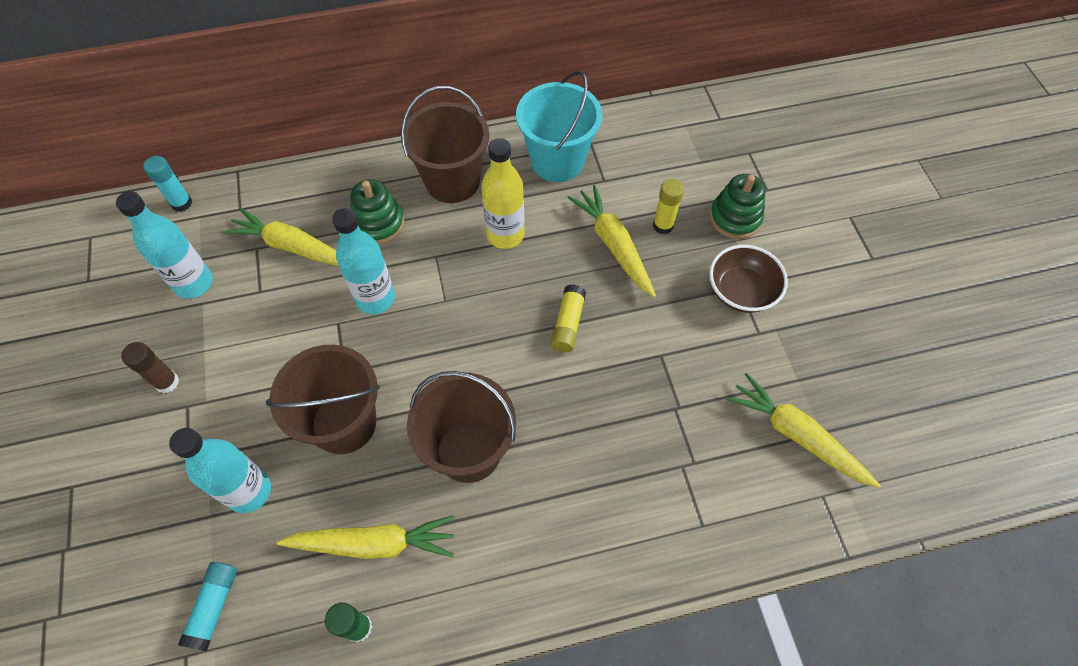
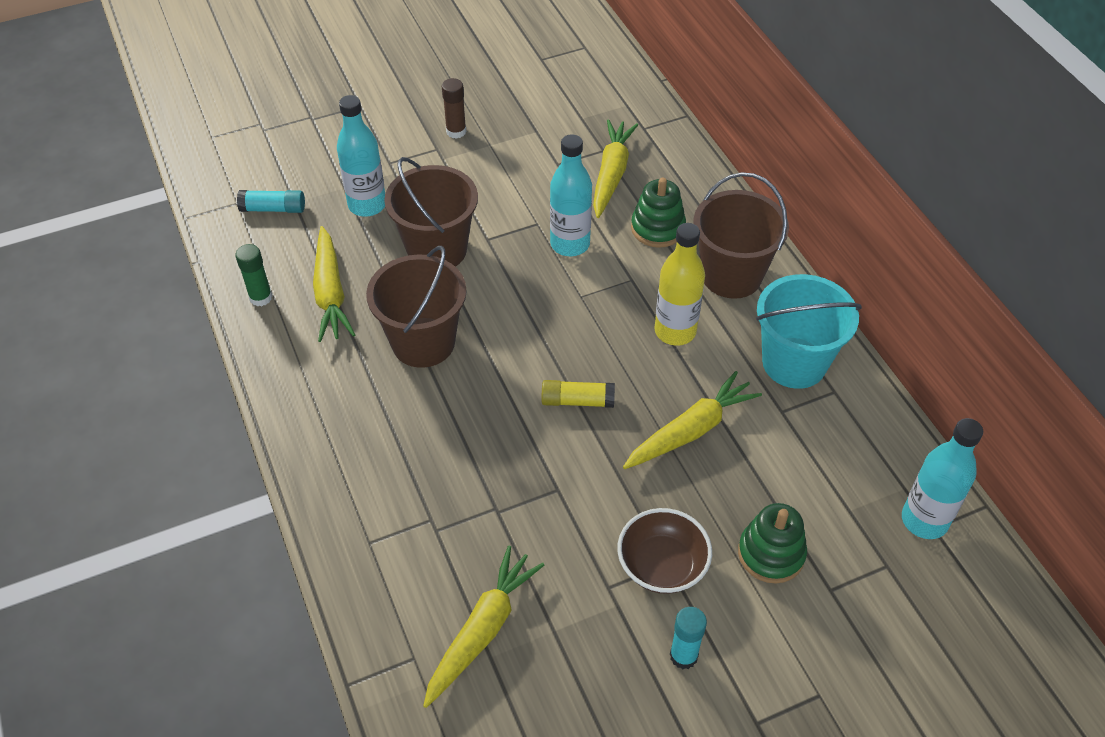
camera: 80 degrees right, 10 degrees down
turquoise bottle [116,191,213,299] -> turquoise bottle moved to [902,418,983,539]
turquoise glue stick [143,156,192,212] -> turquoise glue stick moved to [670,607,707,669]
yellow glue stick [653,179,684,234] -> none

